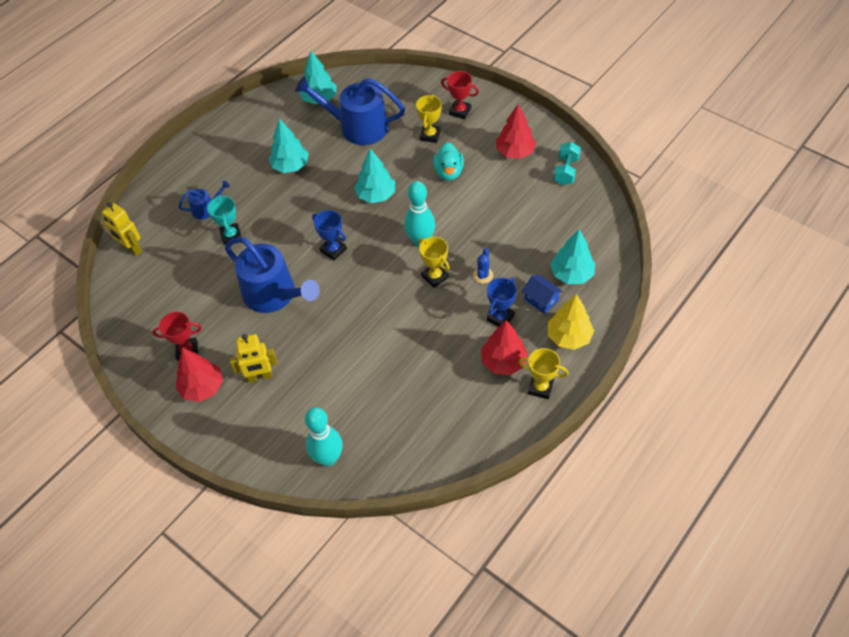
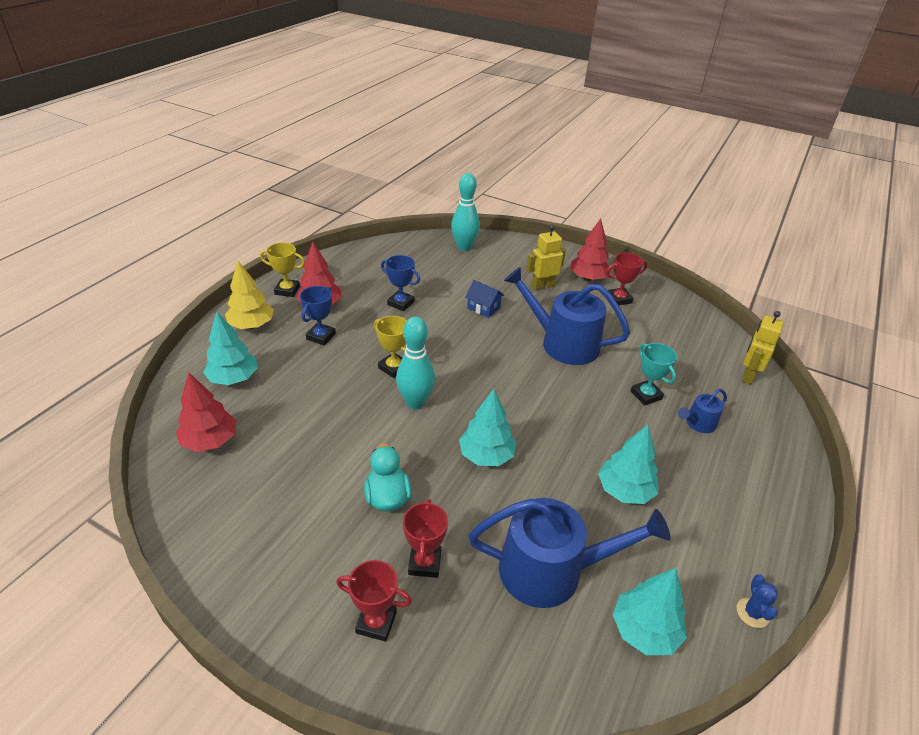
camera: 165 degrees right, 15 degrees down
yellow robot [102,202,142,256] -> yellow robot turned 90 degrees counterclockwise [742,311,784,385]
blue trophy [312,210,347,260] -> blue trophy moved to [381,255,420,311]
yellow trophy [416,94,442,143] -> red trophy [403,499,448,578]
blue cactus [473,248,493,284] -> blue cactus moved to [737,574,778,628]
red tree [496,104,536,159] -> red tree moved to [176,372,237,452]
blue house [522,275,563,314] -> blue house moved to [465,280,505,318]
turquoise dumbbell [554,142,581,185] -> none

